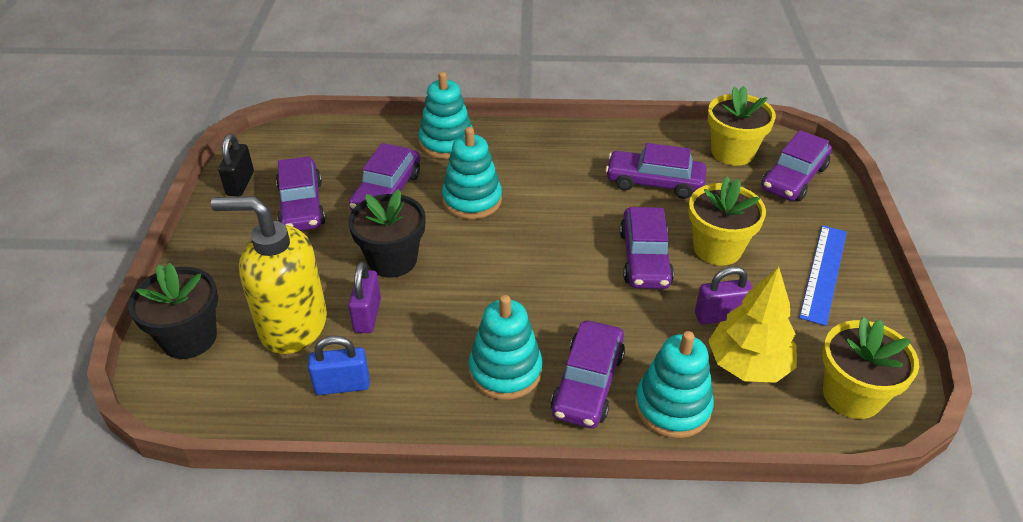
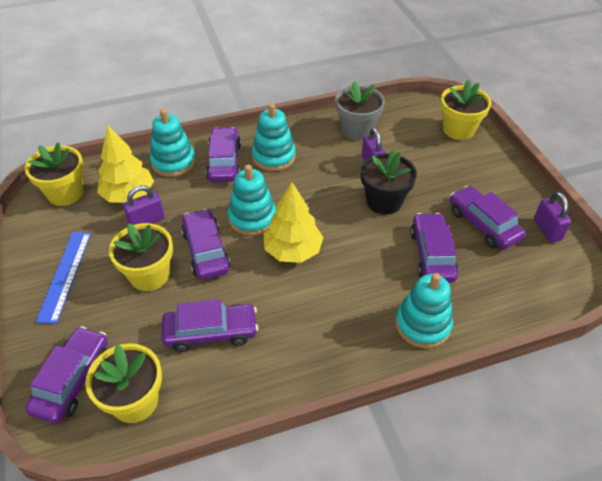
camera: 160 degrees right, 5 degrees up
black flower pot [128,263,218,359] -> yellow flower pot [440,80,491,140]
yellow soap dispenser [211,196,327,354] -> none
black padlock [218,134,254,196] -> purple padlock [534,192,571,243]
blue padlock [308,336,370,395] -> grey flower pot [335,81,385,140]
turquoise stacking toy [442,127,502,219] -> turquoise stacking toy moved to [228,165,276,236]
none -> yellow tree [263,182,324,263]

